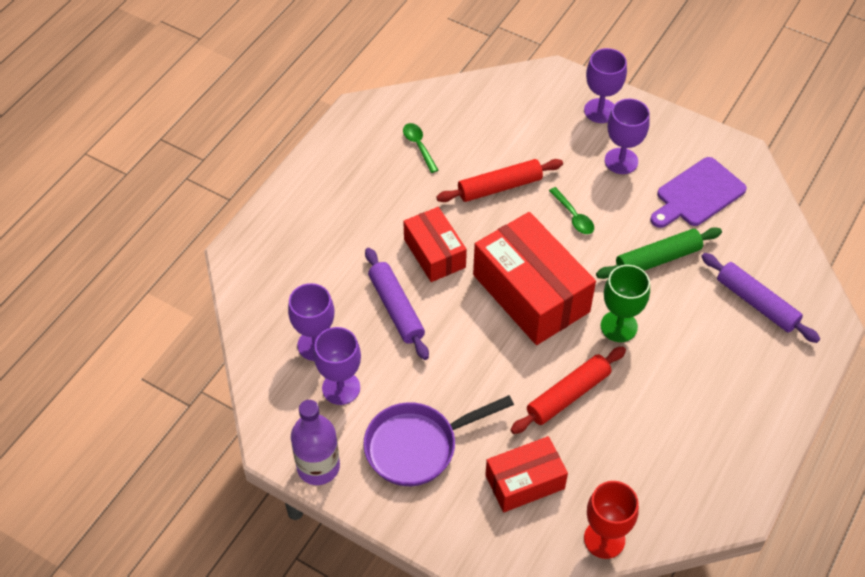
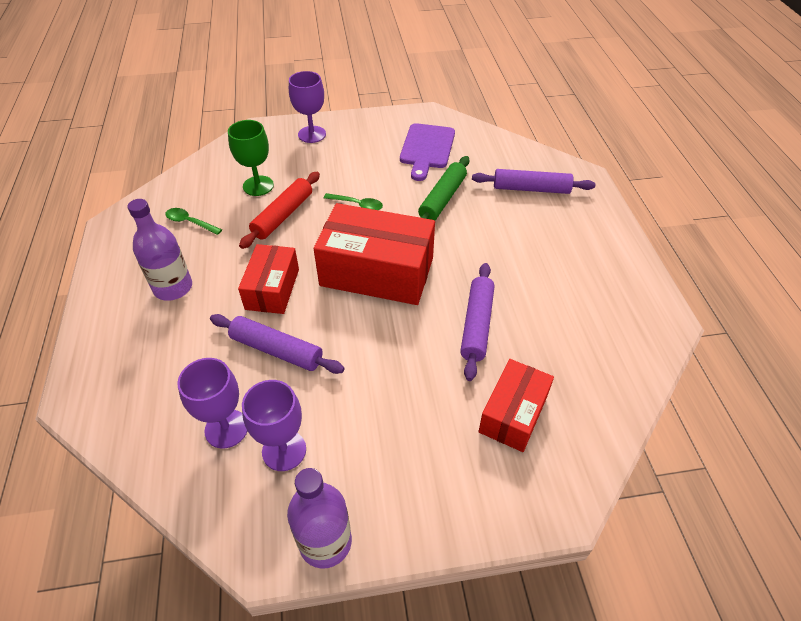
camera: 40 degrees left, 5 degrees down
purple pan [363,395,514,486] -> none
red box [403,207,467,282] -> red box turned 75 degrees clockwise [238,244,299,314]
red rolling pin [510,346,626,434] -> purple rolling pin [460,263,495,381]
red goblet [584,481,639,559] -> none
green goblet [601,265,650,342] -> green goblet moved to [228,120,274,196]
purple goblet [605,99,650,174] -> none
none -> purple bottle [128,199,192,301]

